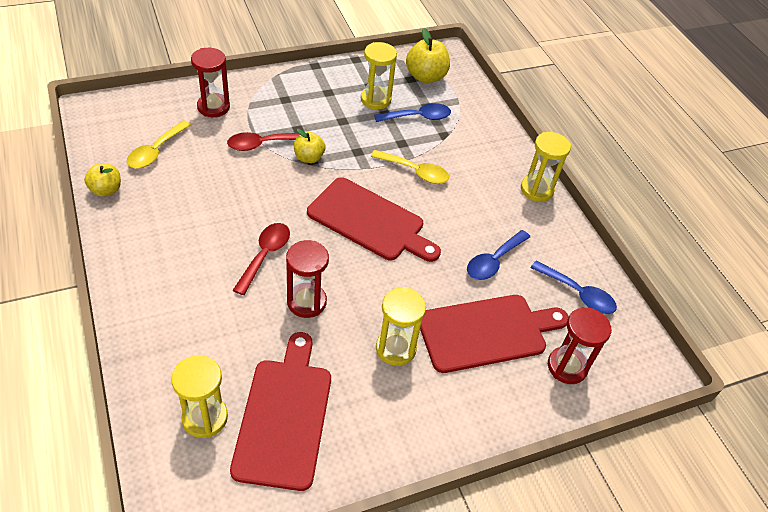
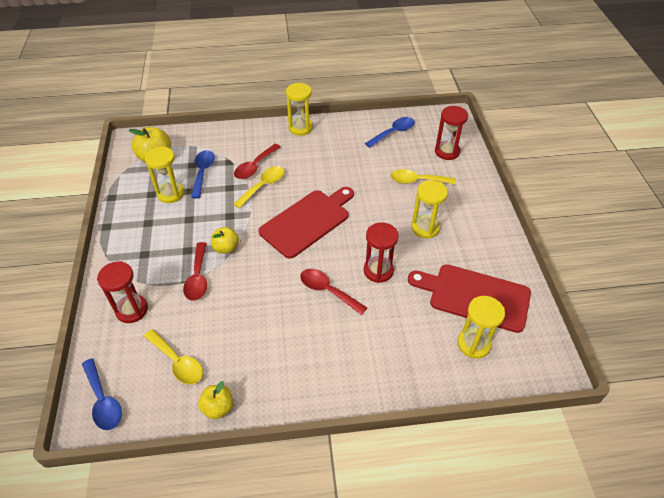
camera: 70 degrees left, 0 degrees up
red cutting board [420,295,569,373] -> yellow spoon [390,169,456,185]
blue spoon [467,230,530,280] -> blue spoon moved to [82,358,122,430]
none -> red spoon [234,144,281,179]

